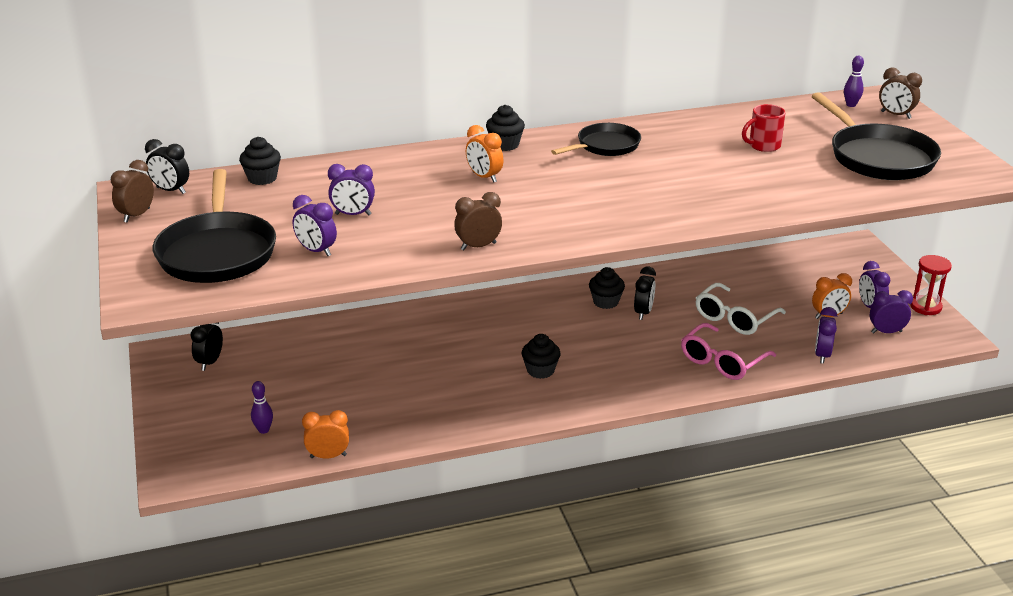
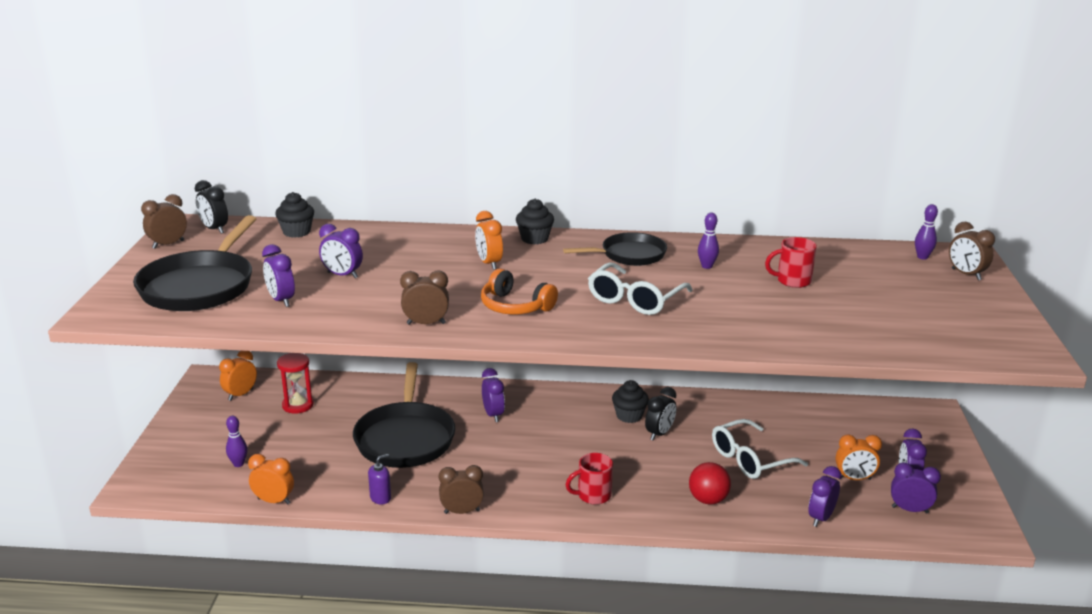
camera: 20 degrees right, 5 degrees down
black clock [190,323,223,371] -> orange clock [219,351,257,401]
black cupcake [521,334,561,379] -> none
pink glasses [681,323,776,380] -> red ball [689,462,731,505]
black pan [811,92,941,180] -> black pan moved to [353,362,455,468]
red hourglass [910,255,952,315] -> red hourglass moved to [277,353,314,414]
none -> purple soap dispenser [368,454,391,504]
none -> brown clock [439,465,484,514]
none -> orange headphones [481,269,558,315]
none -> purple clock [482,368,505,422]
none -> red mug [566,453,613,505]
none -> white glasses [588,262,693,315]
none -> purple bowling pin [698,213,719,269]

